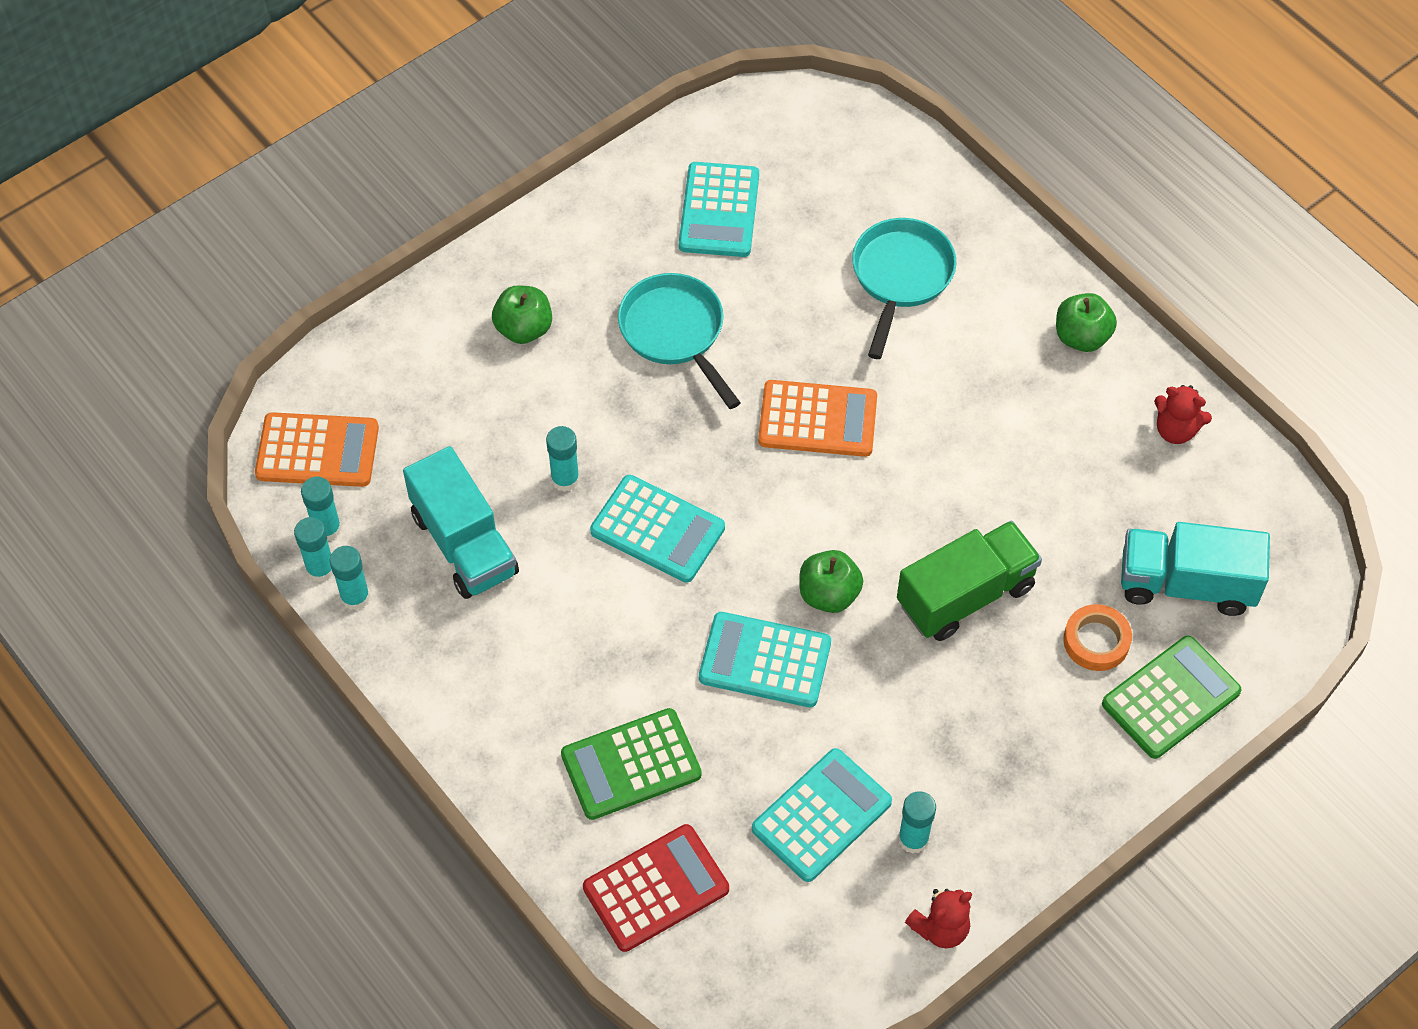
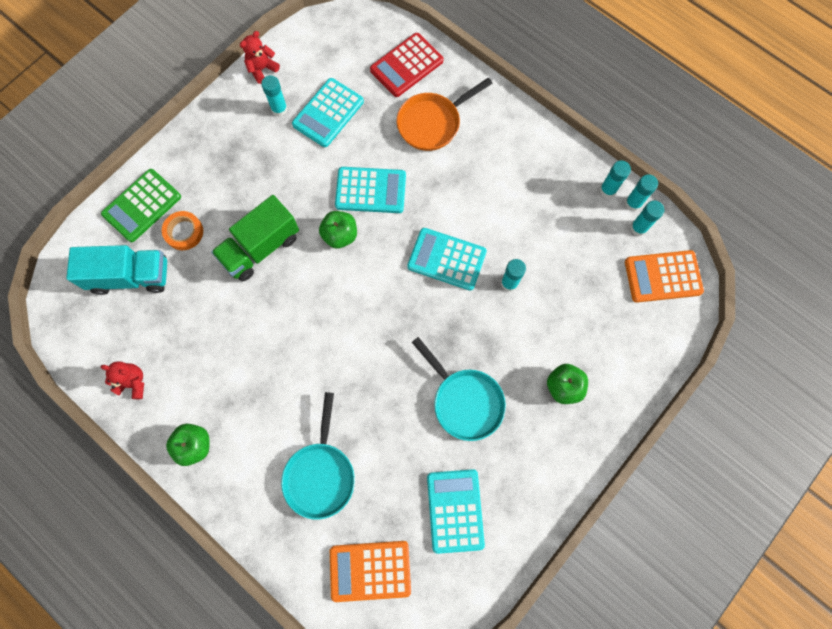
camera: 170 degrees right, 15 degrees up
turquoise truck [403,446,519,599] -> none
green calculator [561,708,702,820] -> orange pan [397,78,493,151]
orange calculator [758,380,877,457] -> orange calculator moved to [330,541,411,602]

